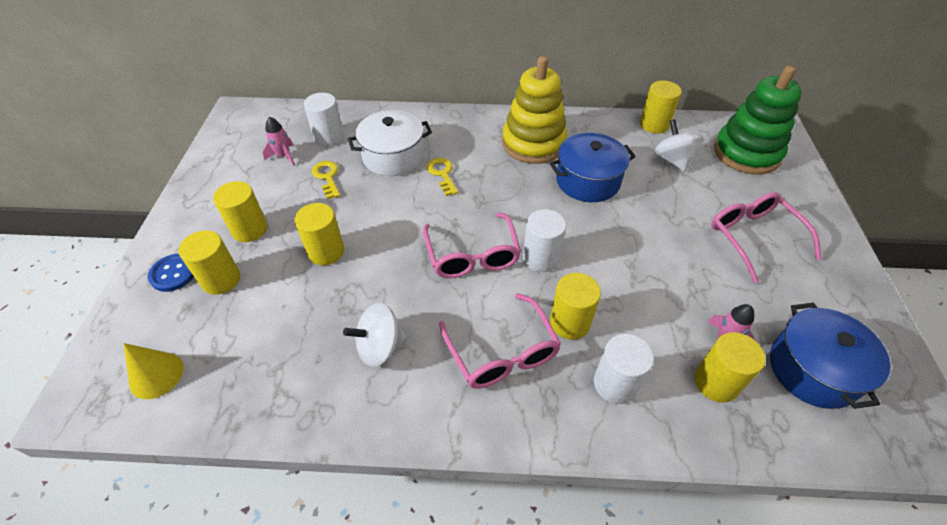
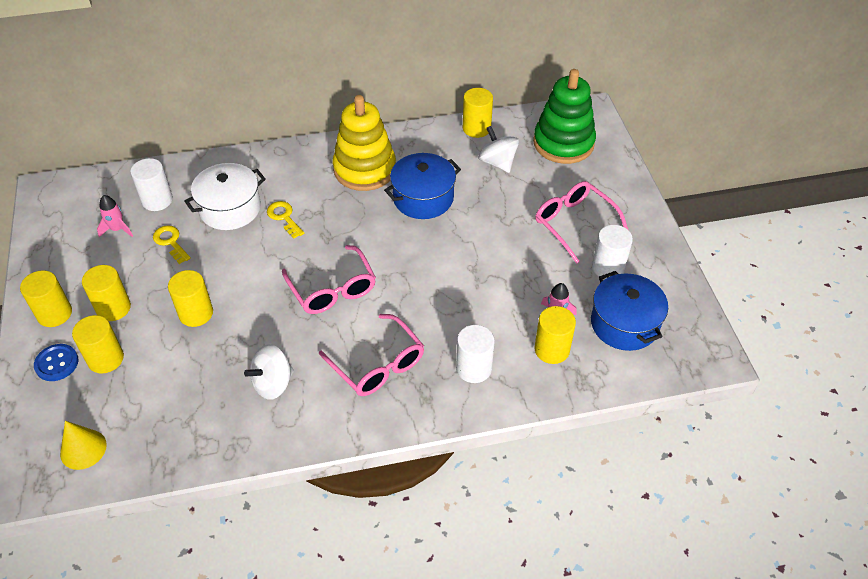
camera: 15 degrees left, 0 degrees up
white cylinder [523,209,566,272] -> white cylinder moved to [592,225,633,279]
yellow cylinder [550,273,601,340] -> yellow cylinder moved to [20,270,72,327]

